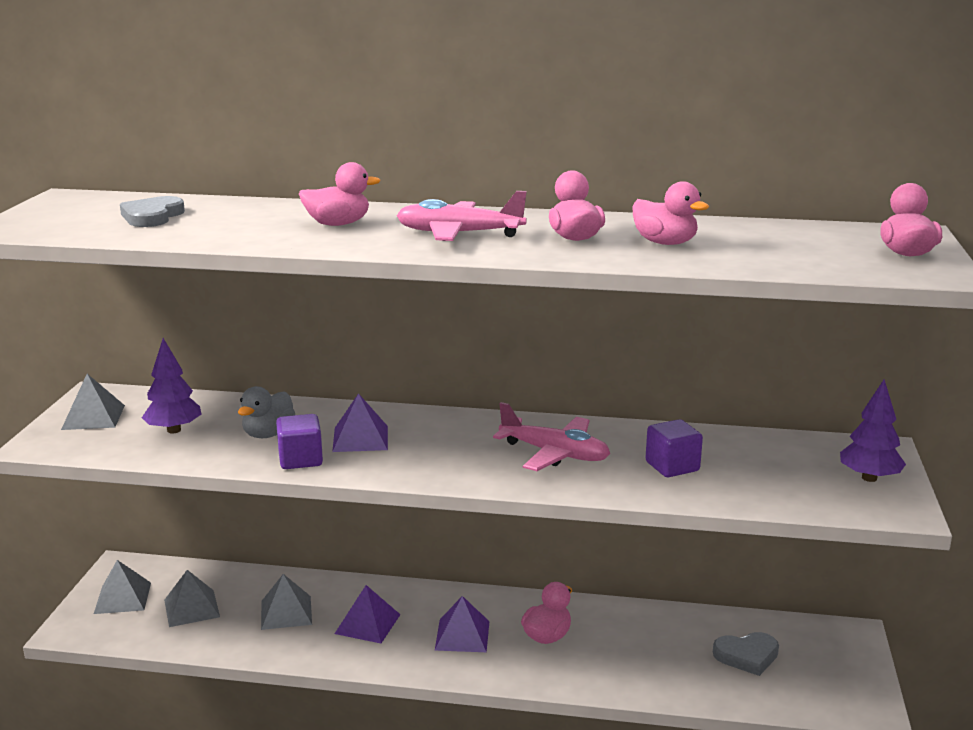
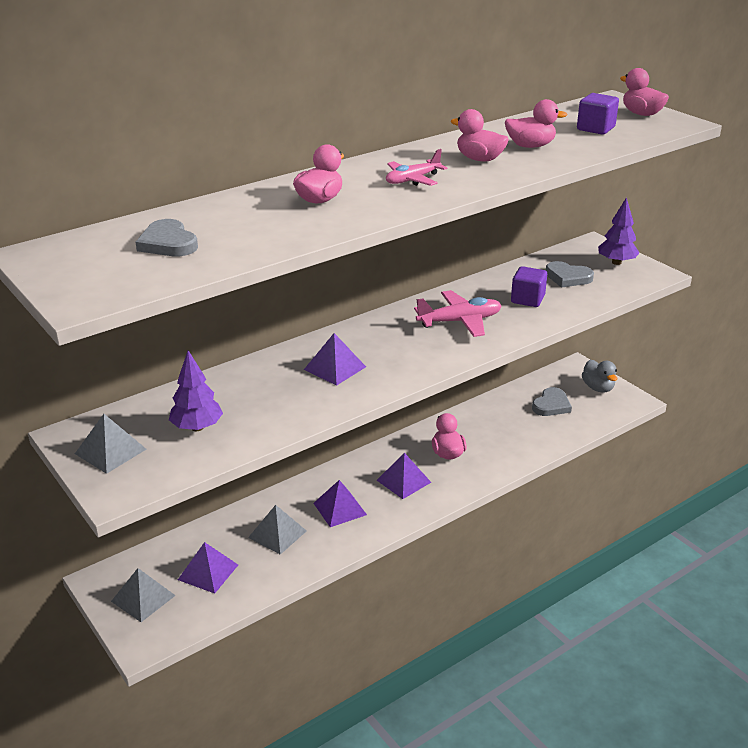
camera: 45 degrees left, 10 degrees up
grey pyramid [164,570,220,627] -> purple pyramid [178,542,238,594]
grey duck [238,386,295,438] -> grey duck moved to [582,360,617,393]
purple cube [276,414,323,469] -> purple cube moved to [577,93,619,135]
pink plane [397,191,527,241] -> pink plane [386,149,447,186], size x0.67
none -> grey heart [546,261,594,288]

